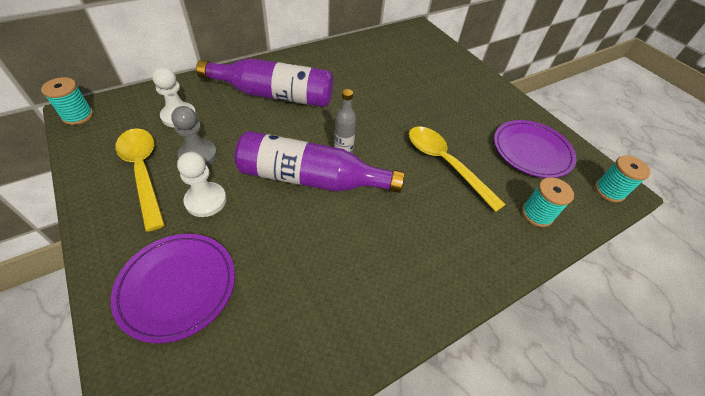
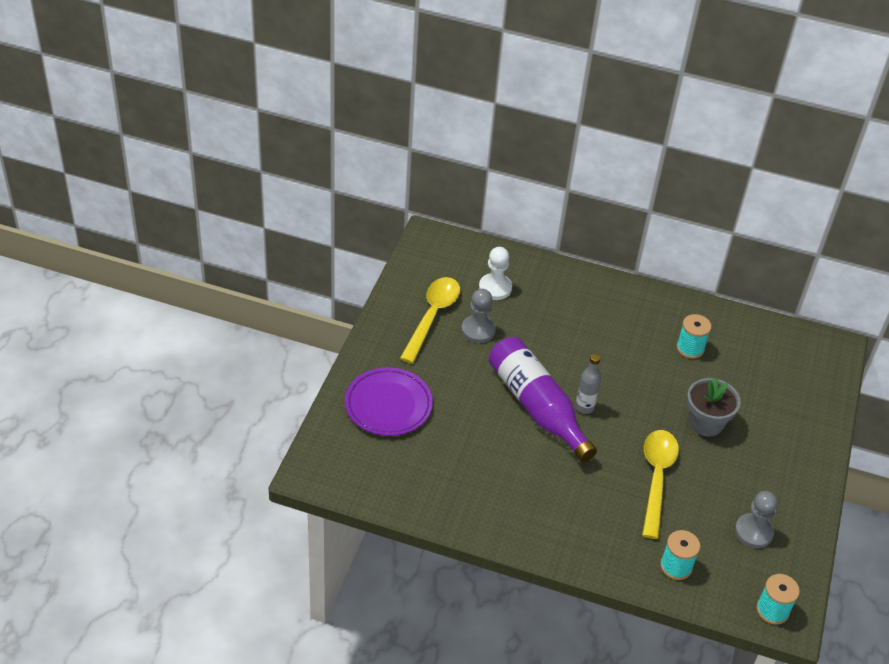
camera: 50 degrees right, 5 degrees down
turquoise spool [41,77,93,125] -> turquoise spool moved to [677,314,712,359]
white pawn [177,152,227,217] -> none
purple bottle [196,58,333,107] -> none
purple plate [494,120,577,178] -> grey pawn [735,491,778,548]
none -> grey flower pot [687,377,741,437]

